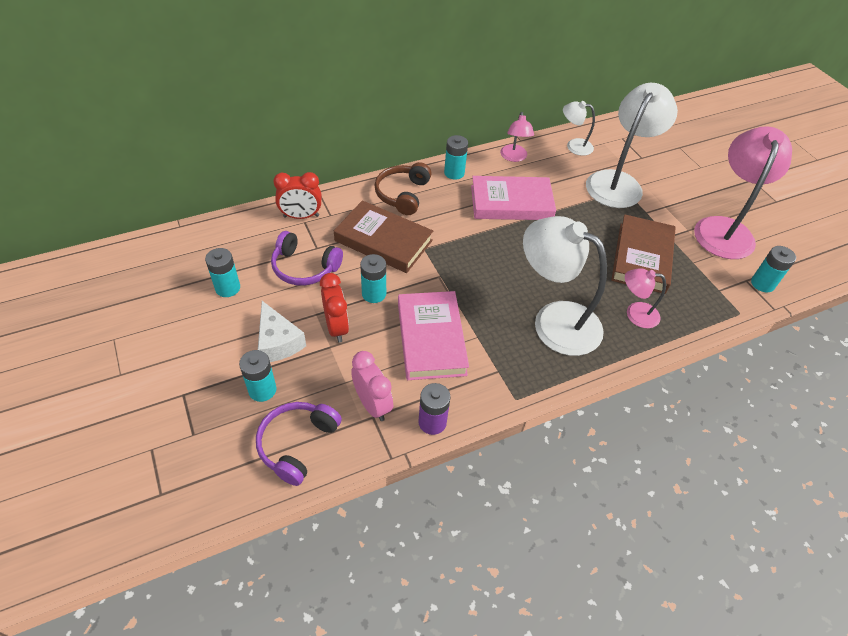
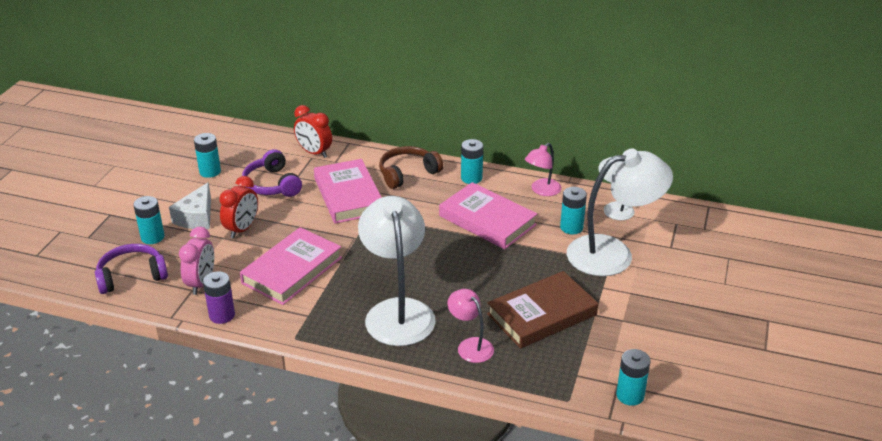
camera: 45 degrees right, 15 degrees down
brown book [334,200,433,273] -> pink book [314,159,382,224]
turquoise battery [360,254,386,303] -> turquoise battery moved to [560,187,587,234]
pink lamp [694,126,792,259] -> none

